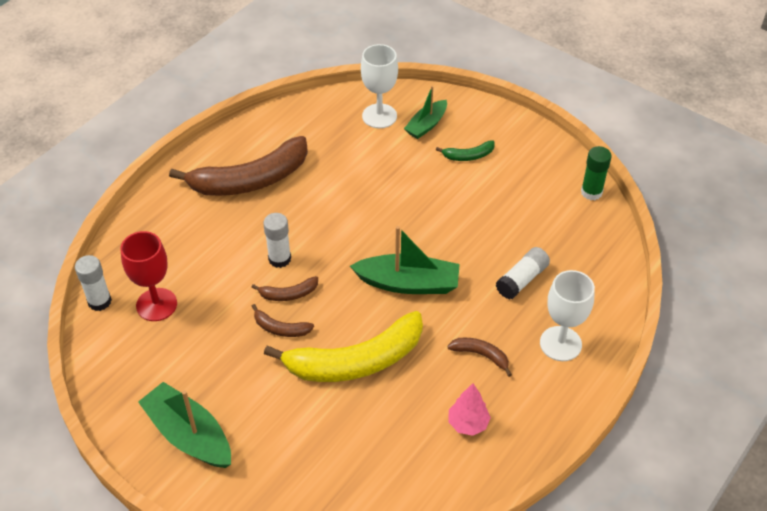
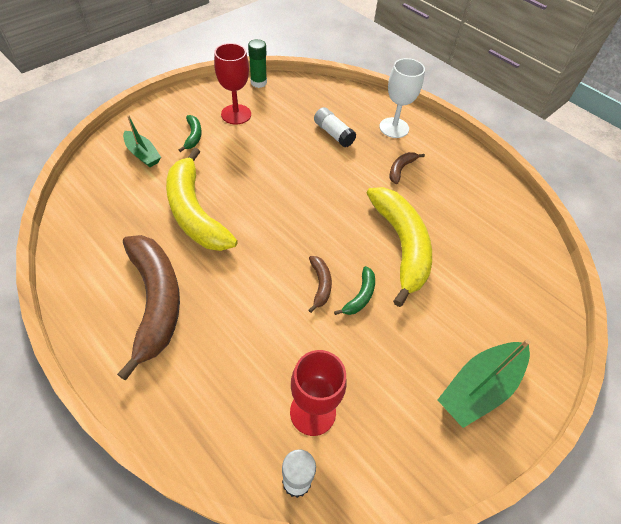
camera: 85 degrees left, 5 degrees up
brown banana [252,304,314,337] -> green banana [334,266,375,315]
white glue stick [263,213,291,268] -> none
green boat [350,226,460,294] -> none
white goblet [361,44,398,128] -> none
pink tree [449,383,491,436] -> none
none -> yellow banana [166,148,238,251]
none -> red goblet [214,43,251,124]

